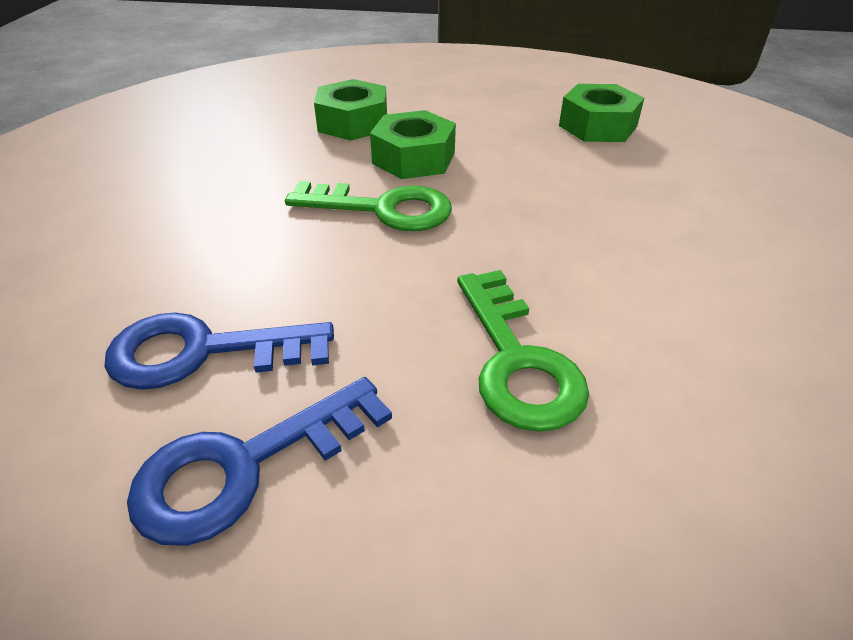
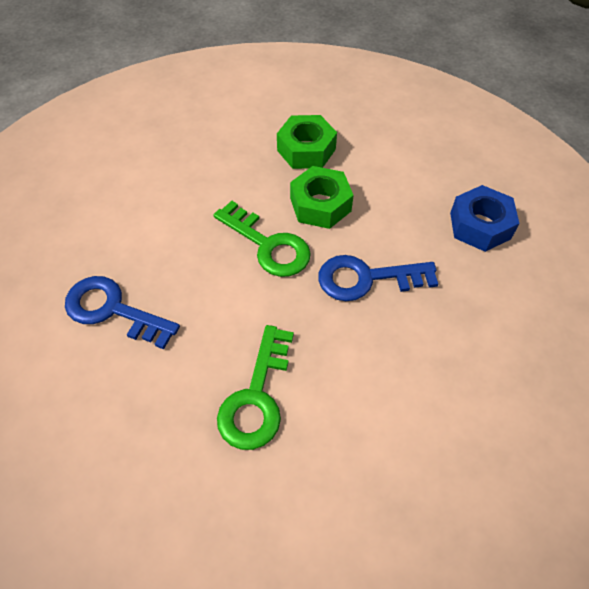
camera: 30 degrees right, 15 degrees up
blue key [127,377,392,546] -> blue key moved to [318,255,438,301]
green nut [559,84,644,142] -> blue nut [450,185,520,252]

